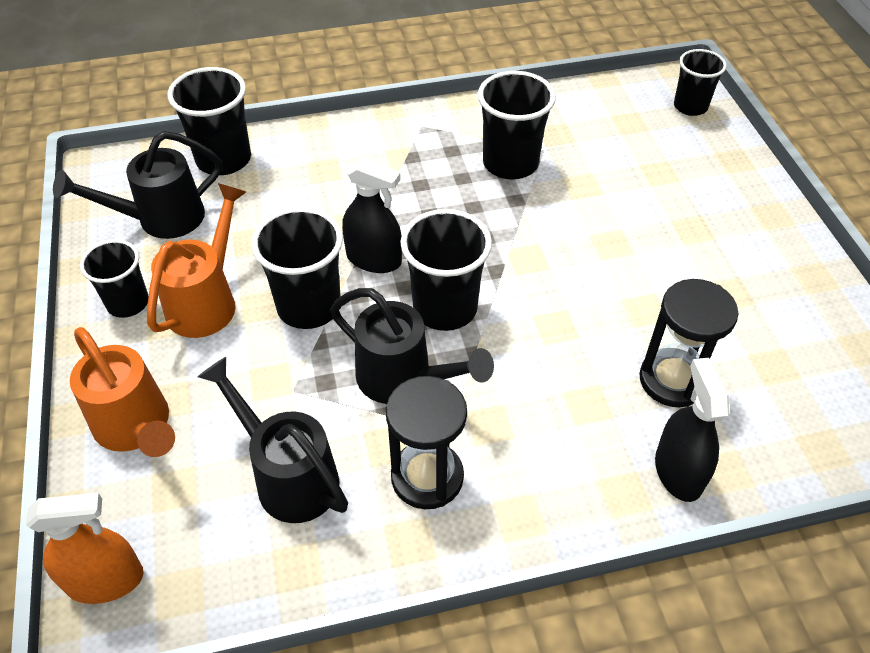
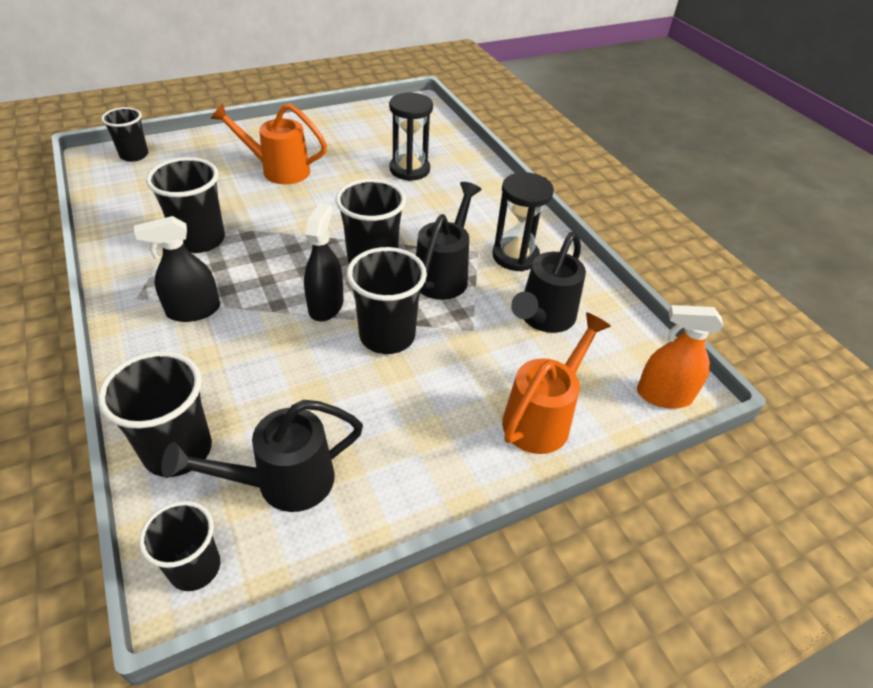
camera: 105 degrees left, 5 degrees down
orange spray bottle [26,493,144,604] -> orange spray bottle turned 60 degrees counterclockwise [637,305,724,409]
black watering can [53,131,222,239] -> black watering can turned 105 degrees clockwise [161,400,363,512]
black cup [80,240,149,318] -> black cup moved to [139,501,220,591]
orange watering can [147,183,246,338] -> orange watering can moved to [210,103,327,184]
black spray bottle [655,358,729,502] -> black spray bottle moved to [134,216,220,322]

